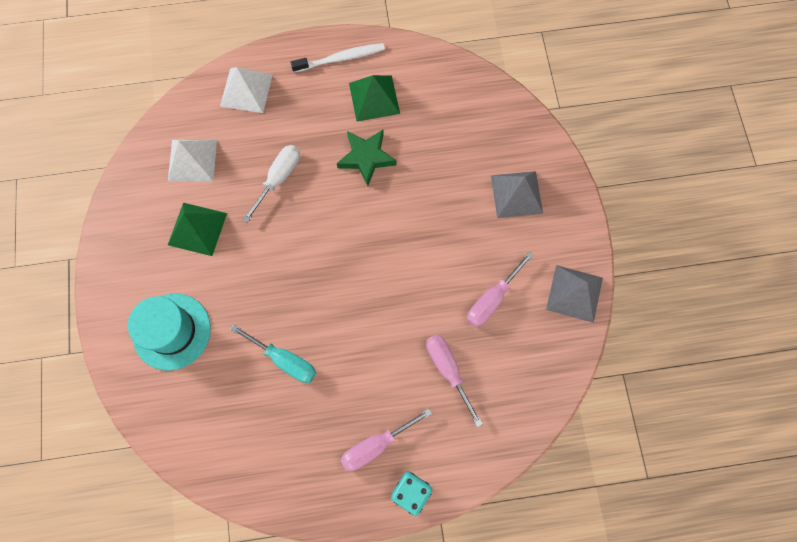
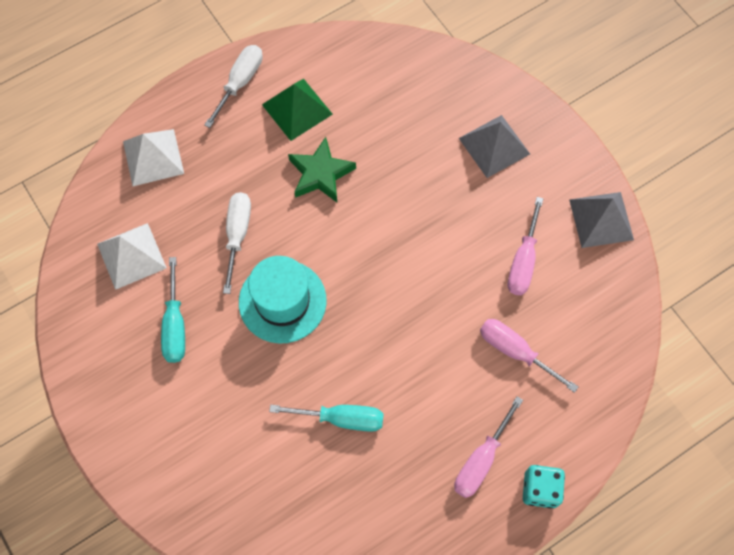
camera: 25 degrees left, 5 degrees down
turquoise hat [128,294,211,370] -> turquoise hat moved to [239,256,327,343]
green pyramid [168,203,227,256] -> turquoise screwdriver [161,257,185,363]
white toothbrush [290,43,385,73] -> white screwdriver [204,45,263,128]

